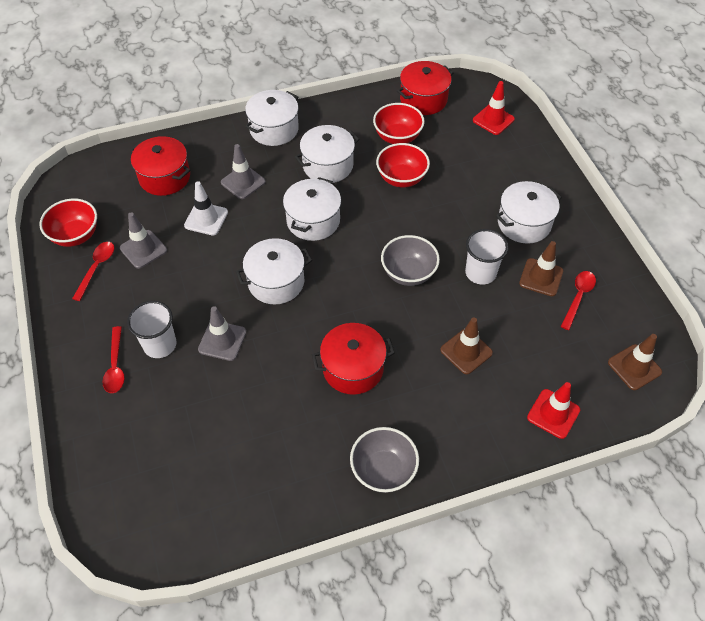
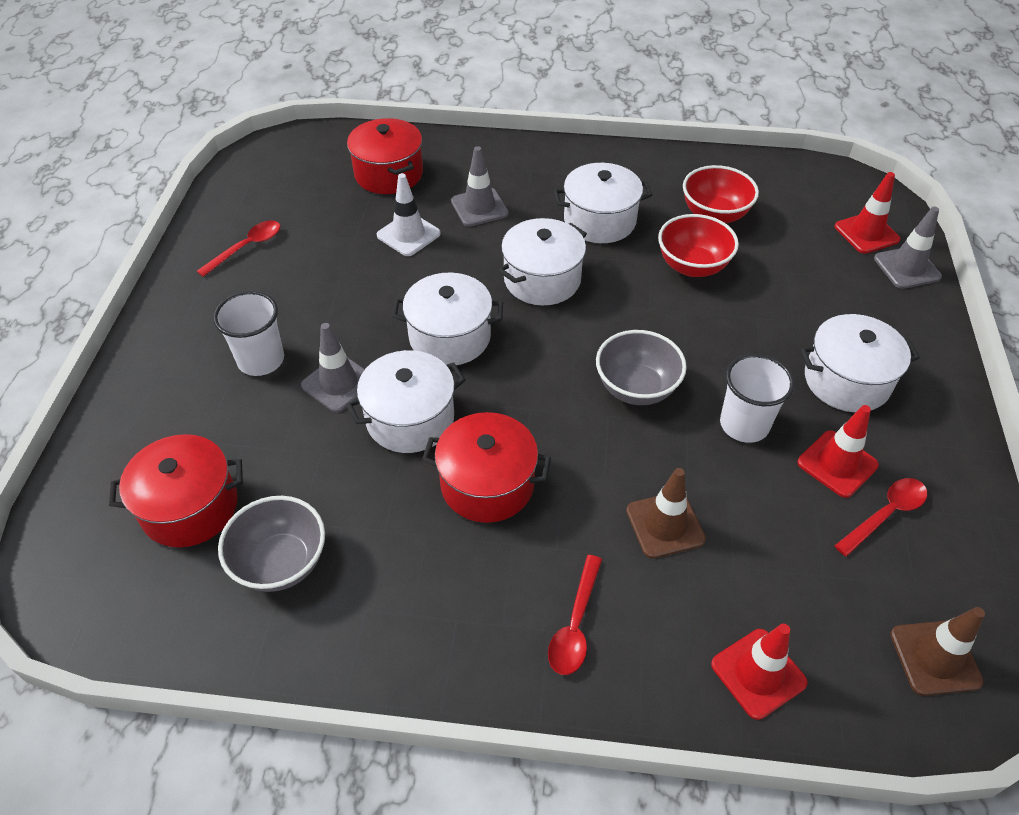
camera: 25 degrees right, 5 degrees down
red bowl [39,198,97,247] -> none
red spoon [102,326,125,393] -> red spoon moved to [548,555,602,675]
grey traffic cone [120,212,167,269] -> grey traffic cone moved to [874,206,942,289]
white pot [245,90,299,146] -> white pot moved to [346,350,465,453]
grey bowl [350,427,419,493] -> grey bowl moved to [218,496,325,592]
red pot [397,61,454,115] -> red pot moved to [109,434,243,547]
brown traffic cone [519,241,563,296] -> red traffic cone [797,405,879,498]

